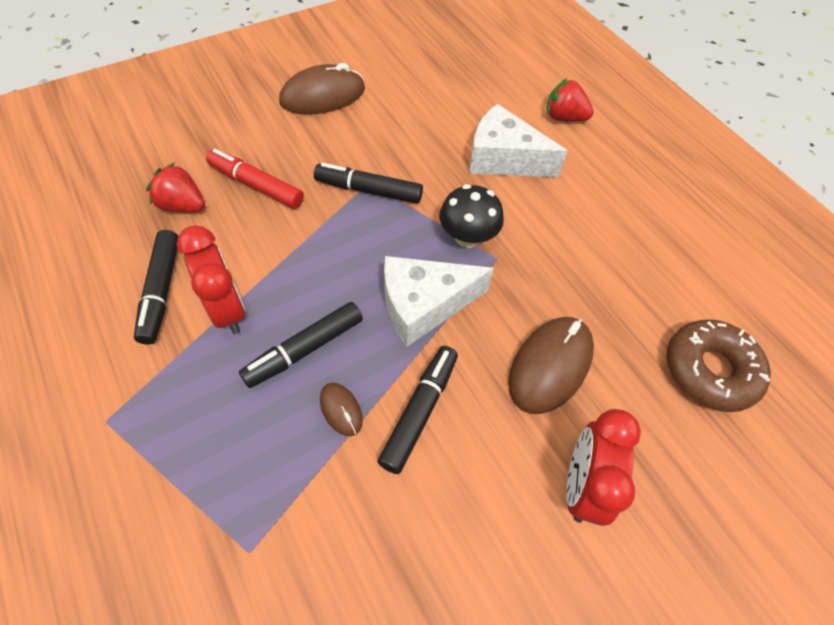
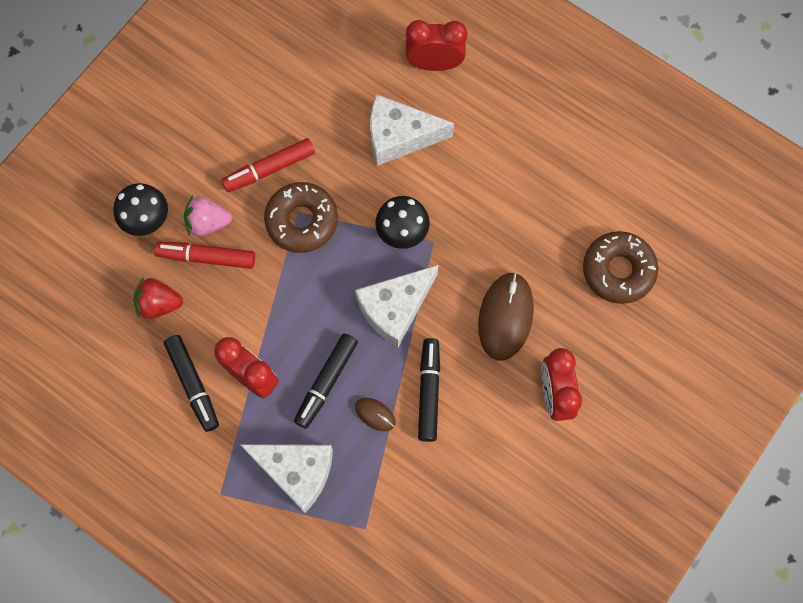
camera: 20 degrees left, 15 degrees up
brown mouse [279,63,365,115] -> none
black marker [314,163,423,204] -> brown donut [264,182,338,253]
red strawberry [547,78,594,122] -> red clock [406,20,467,71]
none -> black mushroom [113,183,168,236]
none -> pink strawberry [184,195,232,236]
none -> red marker [221,138,315,192]
none -> white cheese [240,444,333,513]

